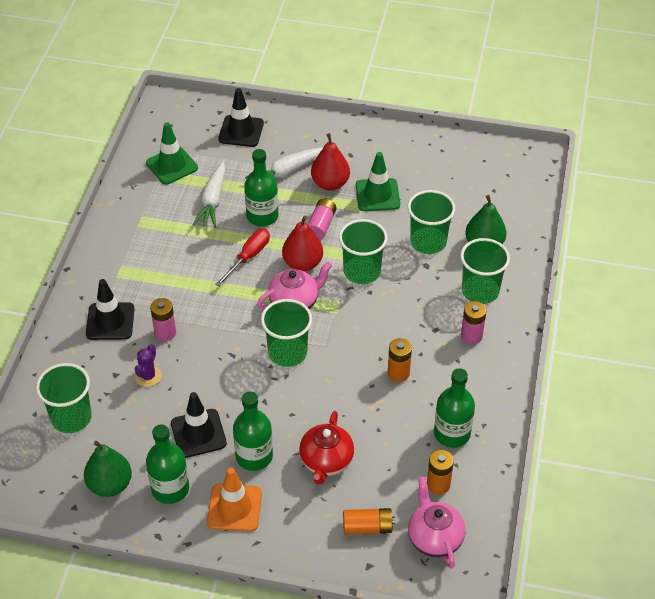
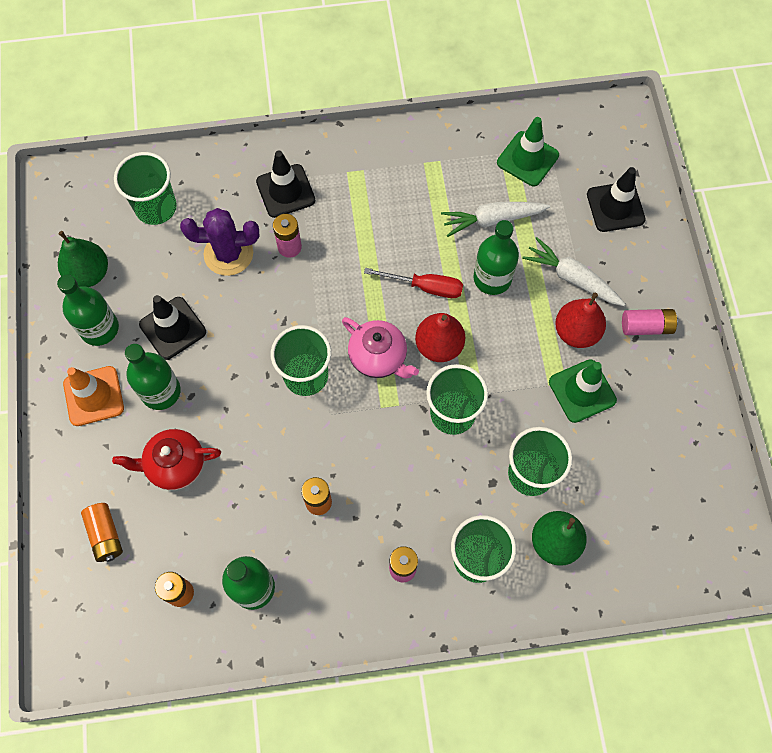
camera: 70 degrees right, 20 degrees up
purple cactus [135,344,162,387] -> purple cactus [180,208,259,276], size x1.72
pink battery [308,199,337,240] -> pink battery moved to [622,309,678,335]
pink teapot [408,476,465,569] -> none

